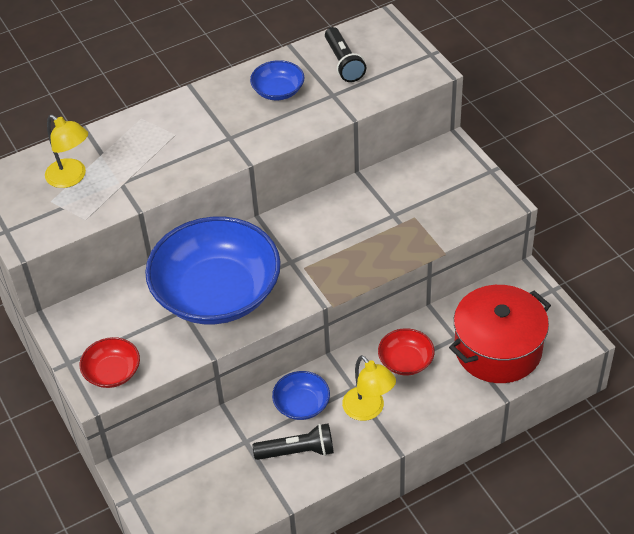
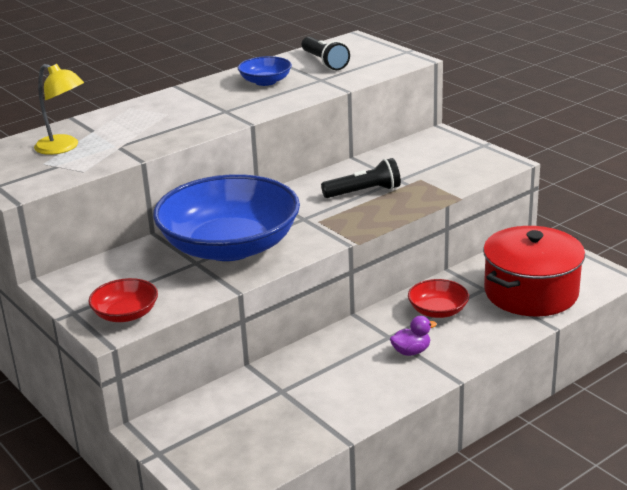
camera: 10 degrees left, 20 degrees down
black flashlight [252,423,334,460] -> black flashlight moved to [321,158,401,198]
blue bowl [272,371,330,420] -> none
yellow lamp [342,355,396,421] -> purple duck [390,316,437,356]

